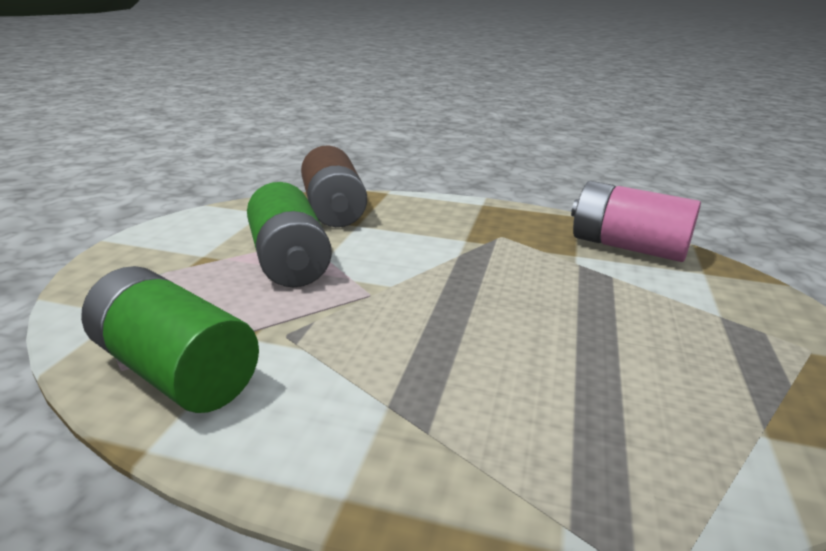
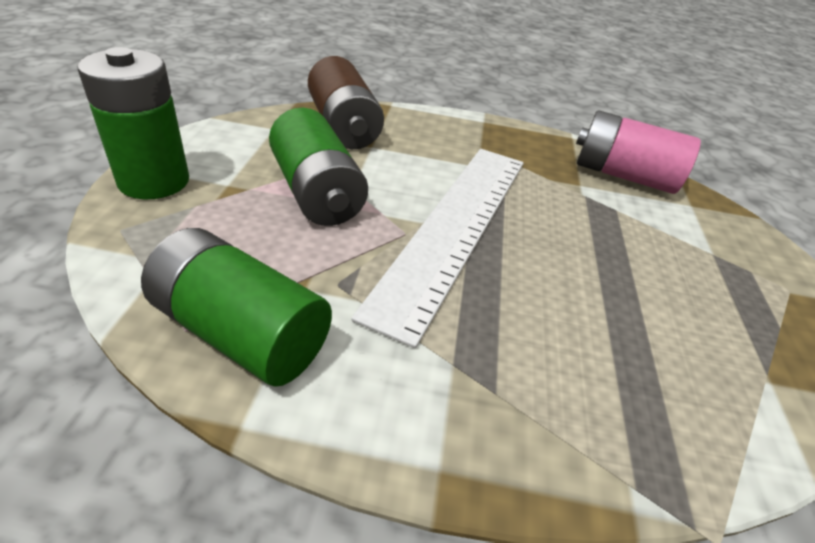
camera: 10 degrees left, 15 degrees up
none -> green battery [77,47,189,199]
none -> white ruler [351,149,524,348]

